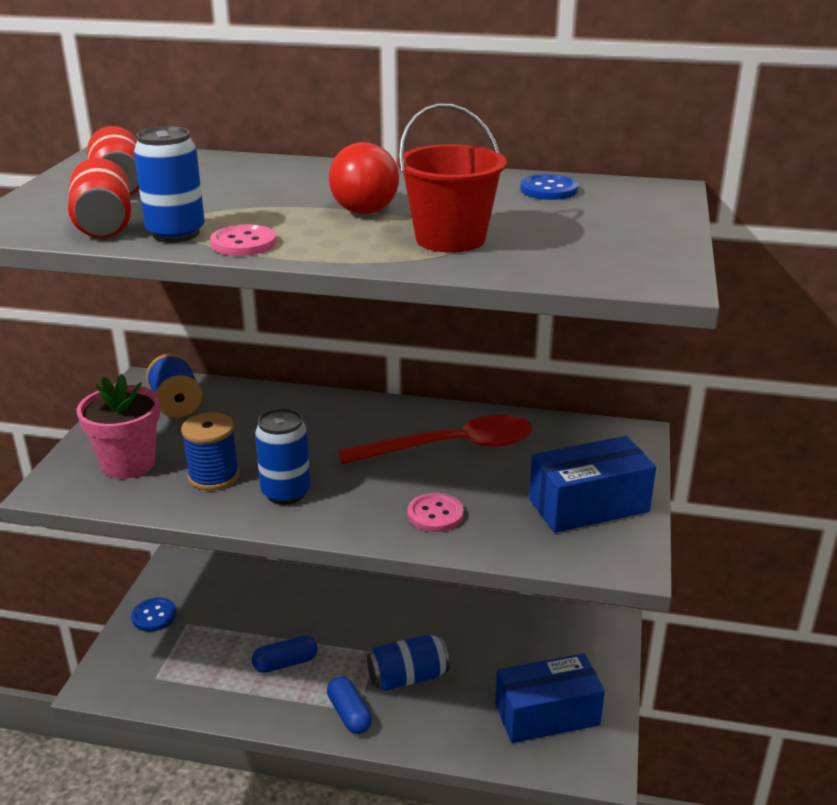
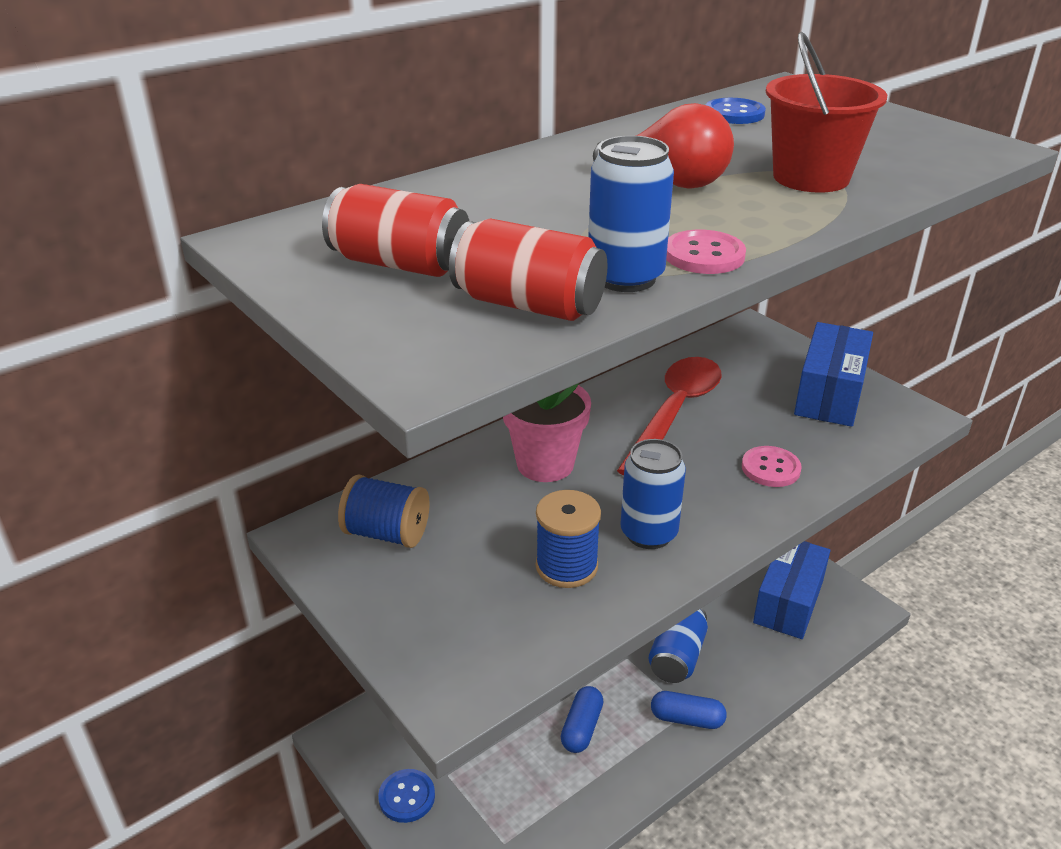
camera: 50 degrees left, 5 degrees up
pink flower pot [77,374,160,479] -> pink flower pot moved to [503,383,591,482]

